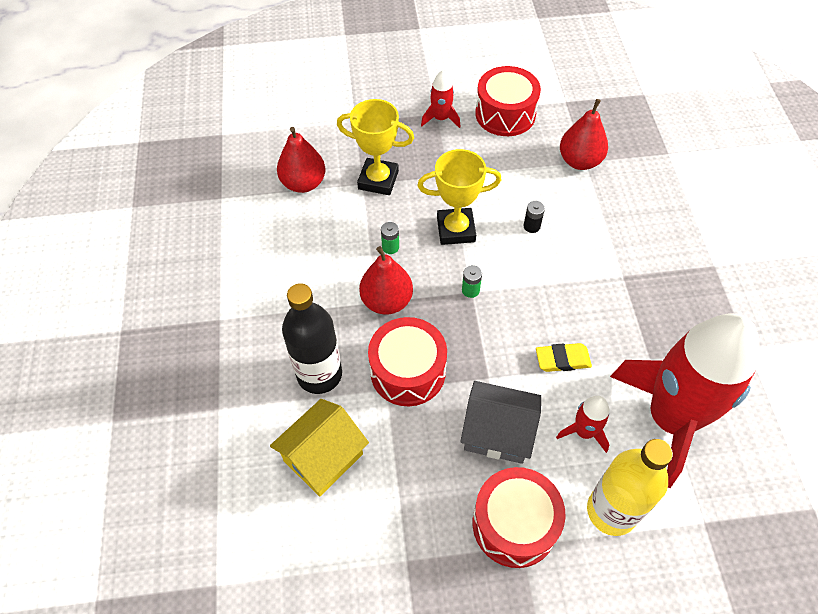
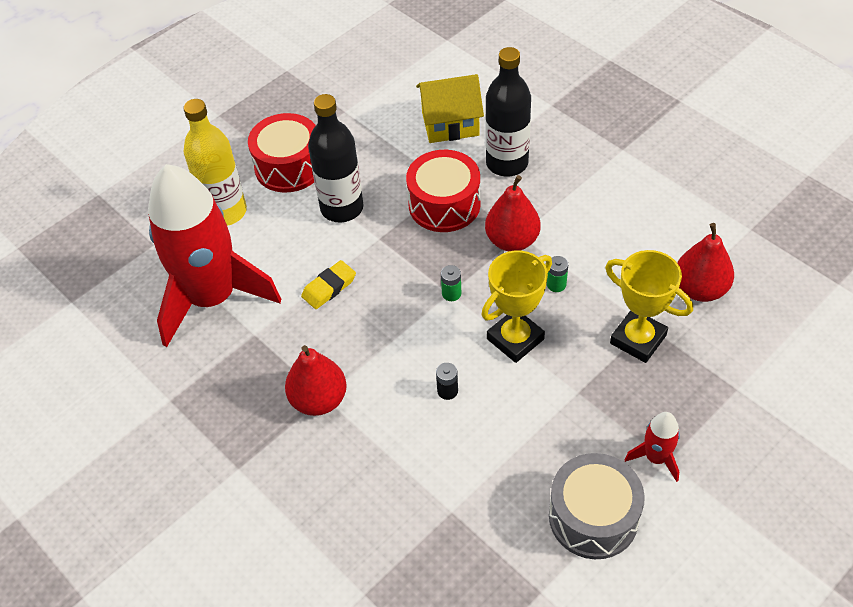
camera: 145 degrees right, 5 degrees down
yellow house [270,399,369,496] -> yellow house turned 75 degrees clockwise [416,74,484,143]
yellow trophy [337,99,414,195] -> yellow trophy turned 60 degrees clockwise [605,250,693,363]
grey house [460,381,541,464] -> black bottle [308,94,363,223]
red drum [475,66,541,136] -> grey drum [549,453,645,559]
red rocket [556,396,609,453] -> none
red pear [560,99,608,170] -> red pear moved to [285,345,347,416]

